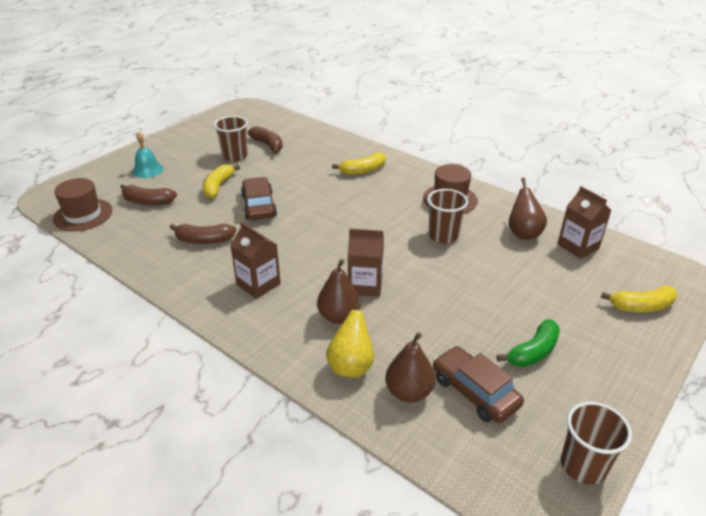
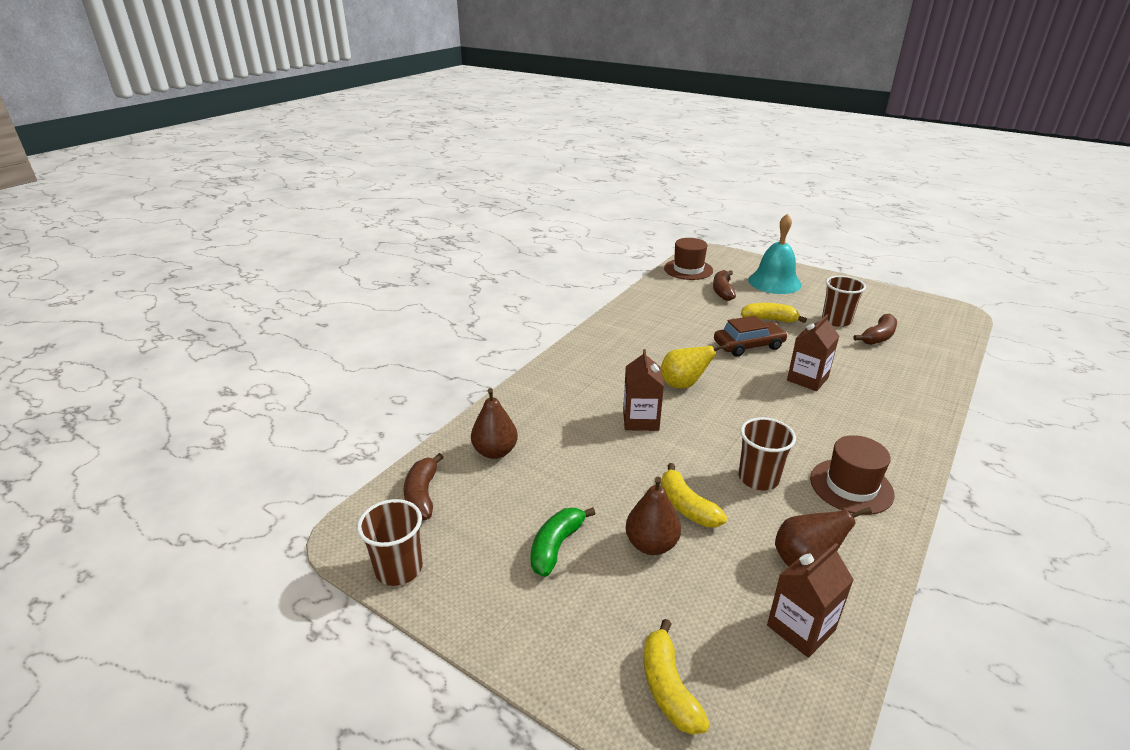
camera: 85 degrees right, 5 degrees down
turquoise bell [132,132,163,178] -> turquoise bell [748,213,802,294], size x1.71
brown banana [170,224,236,244] -> brown banana moved to [404,453,444,520]
brown carton [230,222,281,299] -> brown carton moved to [787,314,839,391]
brown pear [317,259,361,324] -> brown pear moved to [625,476,681,555]
yellow pear [326,296,374,378] -> yellow pear moved to [661,344,728,389]
yellow banana [332,153,386,175] -> yellow banana moved to [661,463,727,527]
brown car [433,346,524,423] -> none
green banana [497,319,560,367] -> green banana turned 75 degrees clockwise [530,507,596,577]

